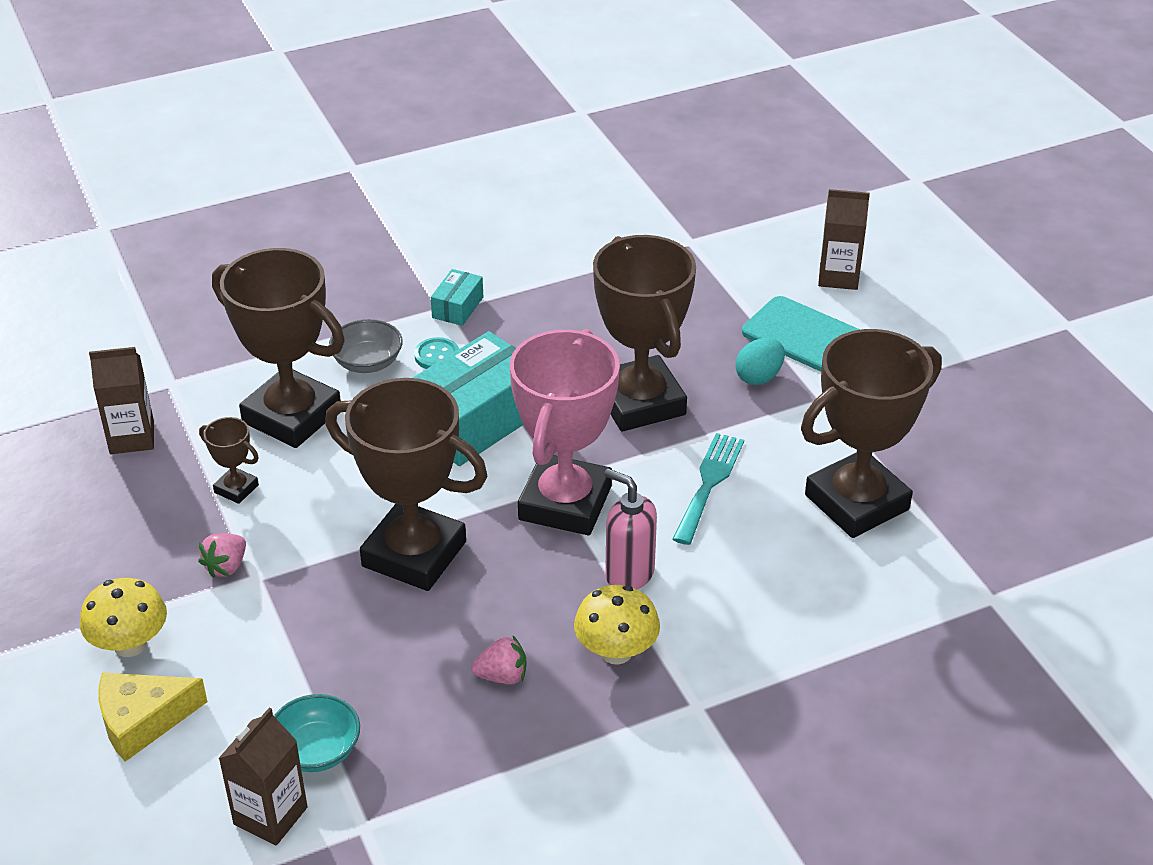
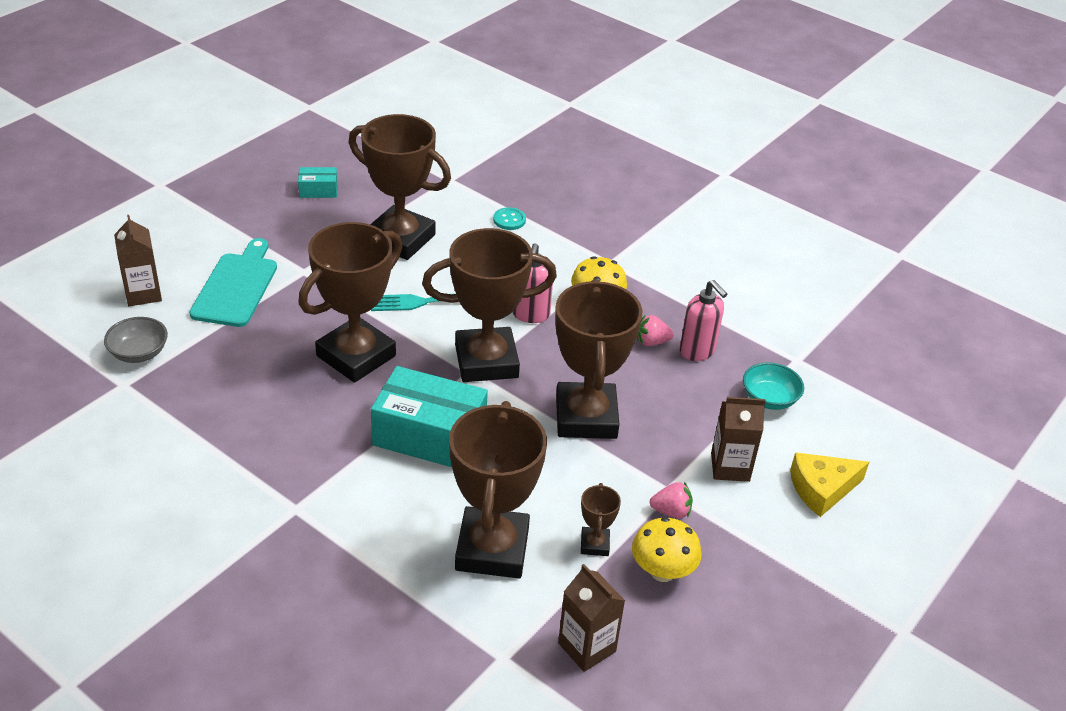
camera: 120 degrees left, 0 degrees up
yellow mushroom [80,578,167,657] -> yellow mushroom moved to [632,517,702,582]
yellow cheese [99,673,208,762] -> yellow cheese turned 120 degrees clockwise [790,452,869,517]
brown carton [218,708,307,846] -> brown carton moved to [711,397,766,482]
grey bowl [329,319,403,373] -> grey bowl moved to [104,317,168,363]
turquoise button [414,337,459,369] -> turquoise button moved to [493,207,526,230]
turquoise box [431,269,483,326] -> turquoise box moved to [298,167,338,198]
pink strawberry [471,636,527,684] -> pink strawberry turned 60 degrees counterclockwise [637,315,674,346]
pink trophy [510,329,620,535] -> brown trophy [422,228,557,382]
turquoise egg [735,338,785,385] -> none
none -> pink soap dispenser [680,280,727,361]

